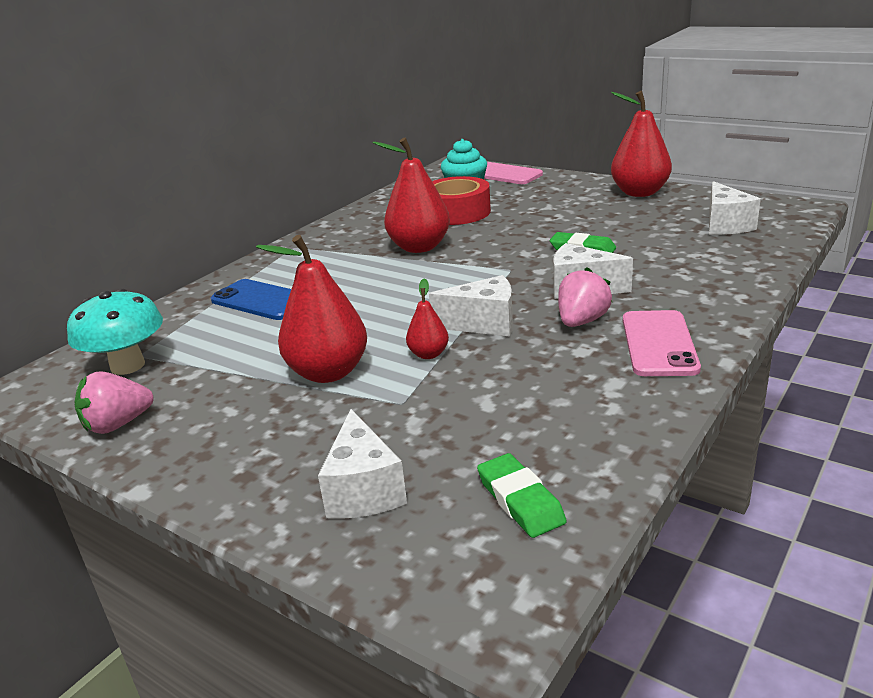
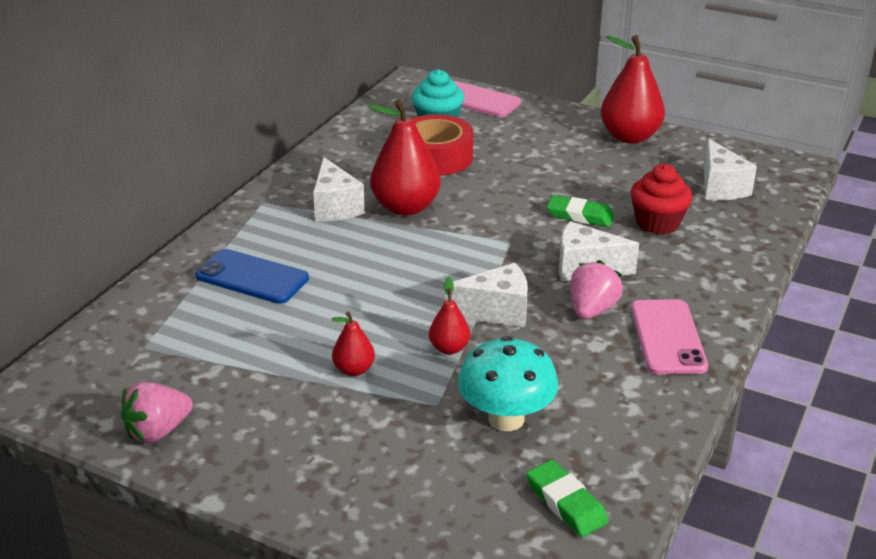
camera: 10 degrees left, 5 degrees up
turquoise mushroom [67,289,163,375] -> turquoise mushroom moved to [458,336,558,431]
red pear [256,235,367,383] -> red pear [332,312,375,376], size x0.50
white cheese [318,409,407,519] -> white cheese moved to [313,157,365,221]
none -> red cupcake [631,164,692,235]

